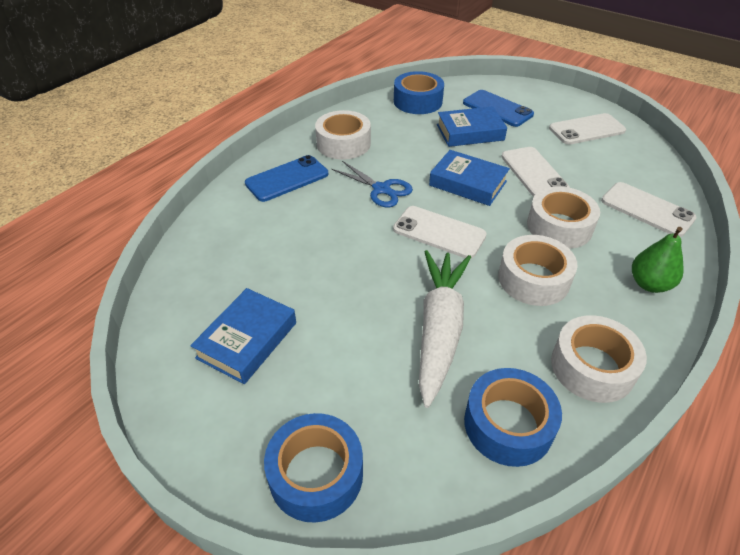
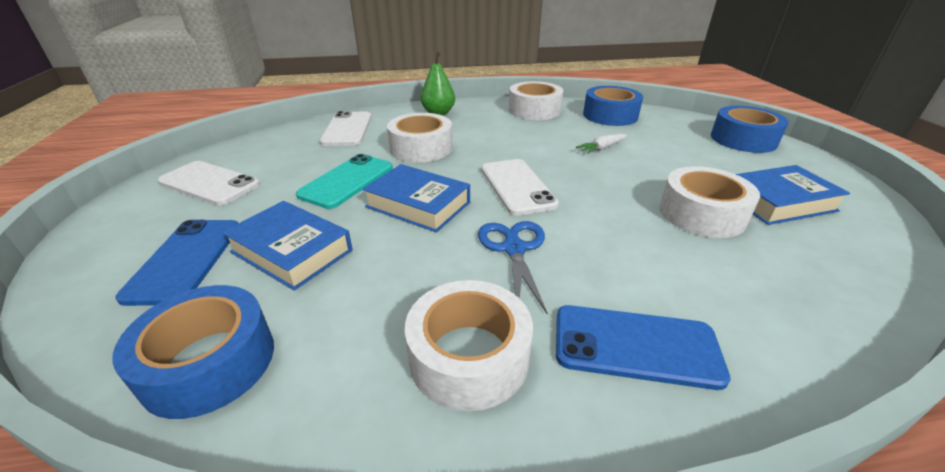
camera: 135 degrees left, 10 degrees down
white carrot [419,250,471,408] -> white carrot [576,134,627,154], size x0.41
blue book [429,150,510,206] -> blue book turned 45 degrees counterclockwise [362,164,470,233]
white tape [498,235,578,306] -> white tape moved to [659,166,760,238]
white phone [501,147,570,197] -> turquoise phone [296,154,393,209]

